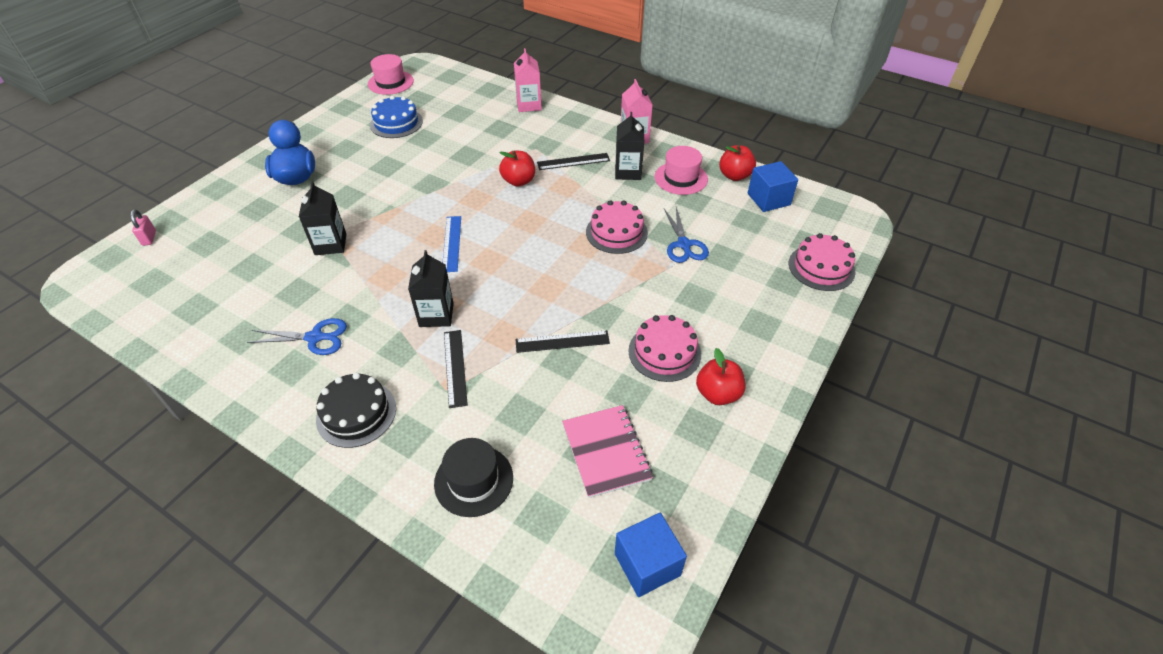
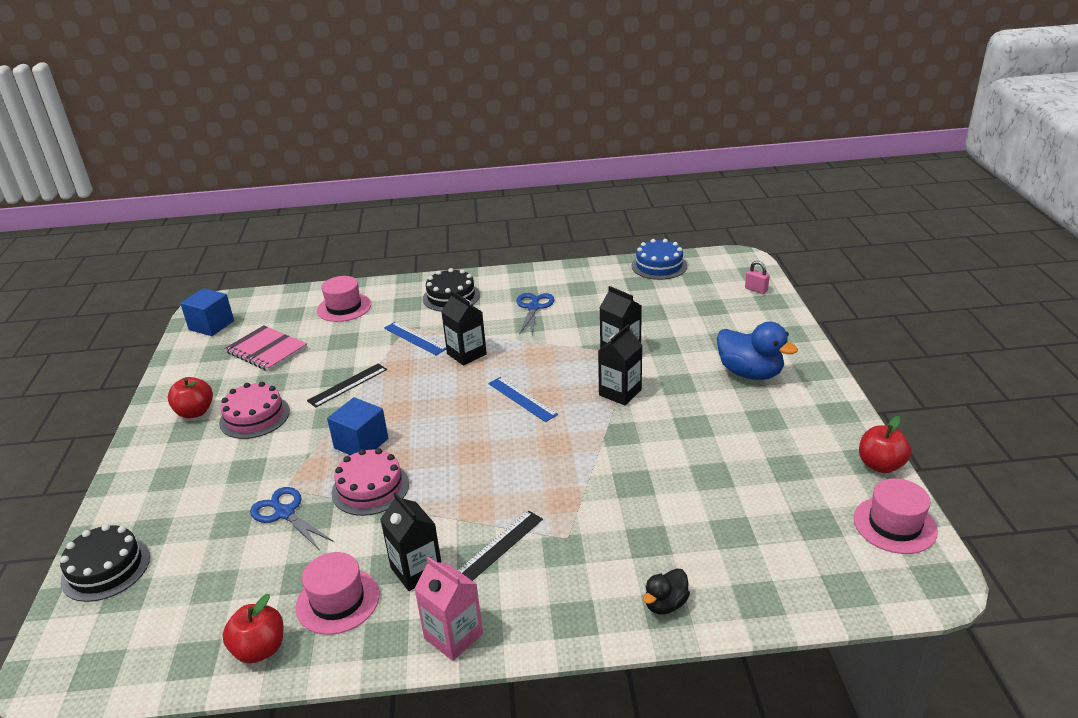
camera: 145 degrees right, 15 degrees down
blue scissors [247,318,347,355] -> blue scissors turned 135 degrees clockwise [516,293,555,335]
blue cake [370,96,423,138] -> blue cake moved to [631,239,687,280]
black hat [434,438,513,517] -> pink hat [317,276,371,322]
black ruler [444,330,468,408] -> blue ruler [384,322,446,355]
red apple [499,151,535,187] -> red apple moved to [859,416,911,473]
pink carton [514,48,542,112] -> black duck [643,568,690,615]
blue cube [748,161,798,212] -> blue cube moved to [327,397,388,455]
pink cake [789,233,856,291] -> black cake [60,524,150,602]
none -> black carton [598,324,643,405]

